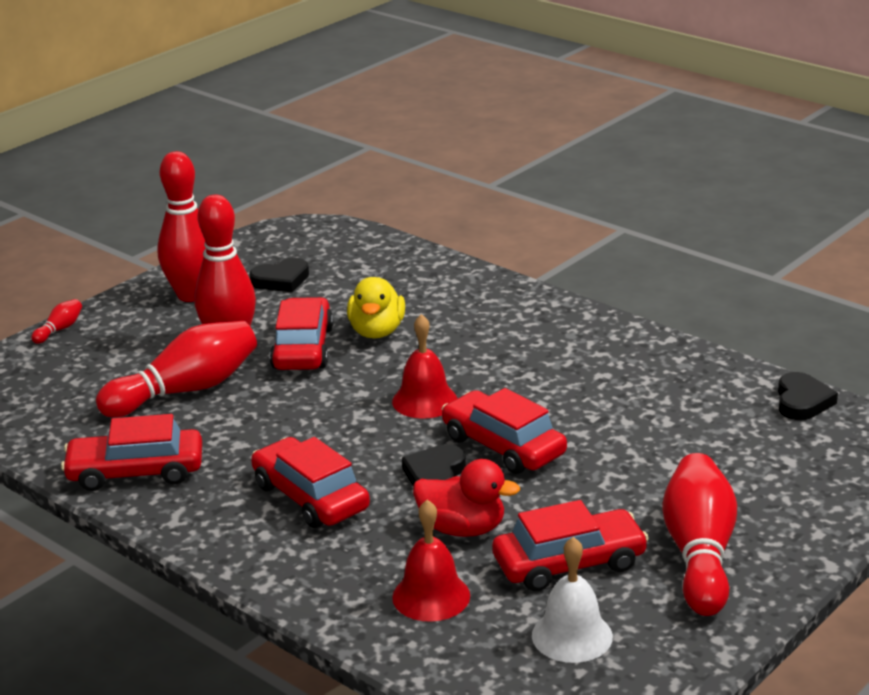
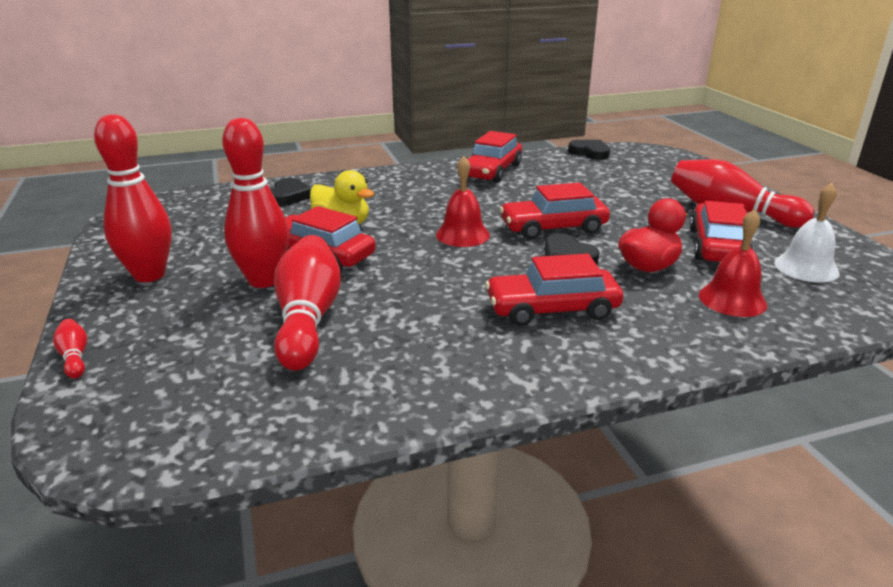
camera: 60 degrees left, 0 degrees up
red car [61,414,202,491] -> red car moved to [467,131,522,183]
black heart [249,258,309,292] -> black heart moved to [270,178,311,206]

